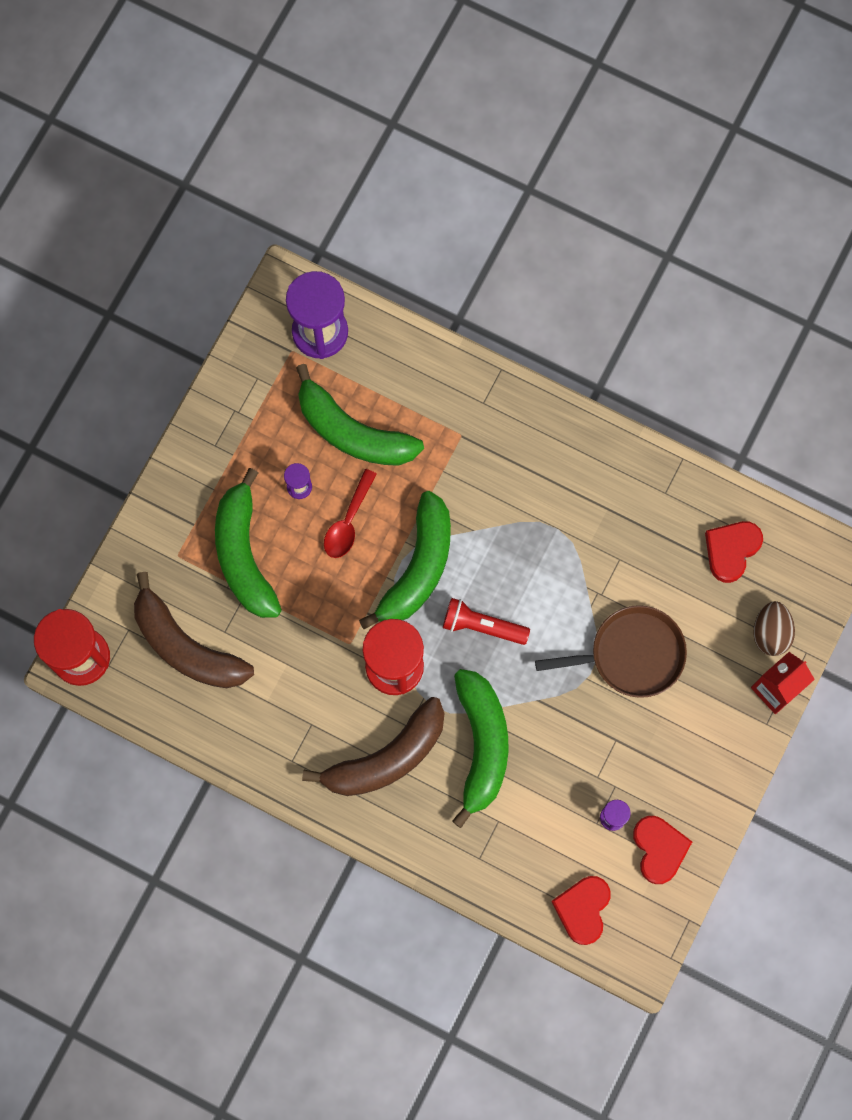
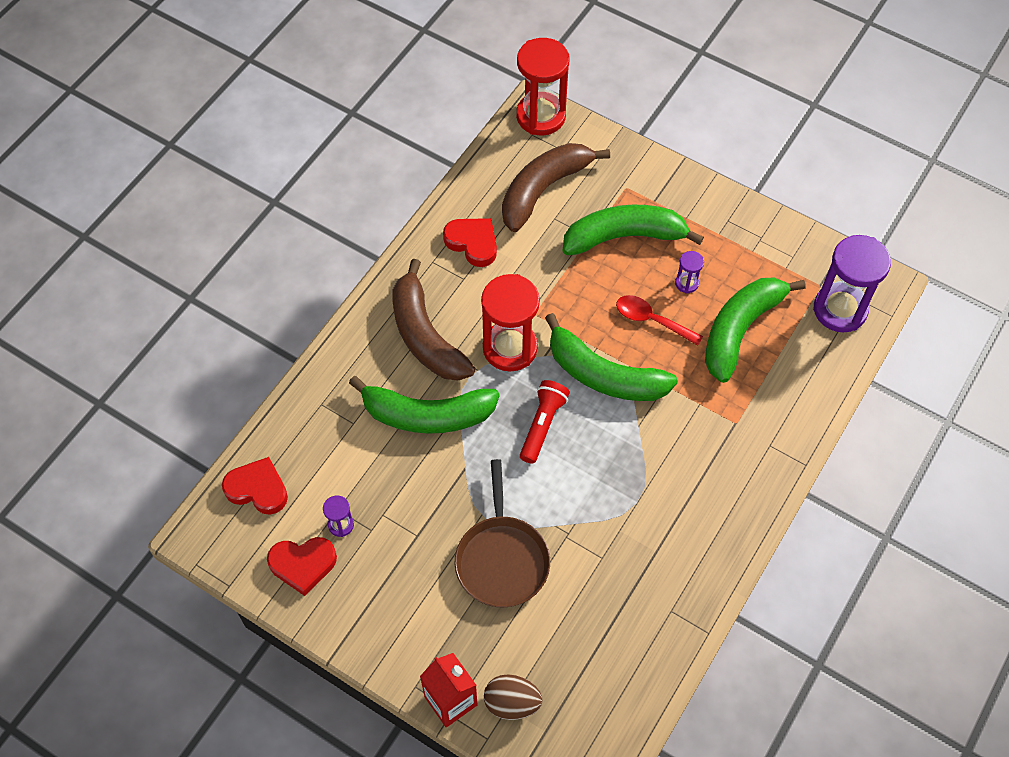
camera: 95 degrees right, 15 degrees down
red heart [705,521,763,583] -> red heart moved to [443,218,497,267]

